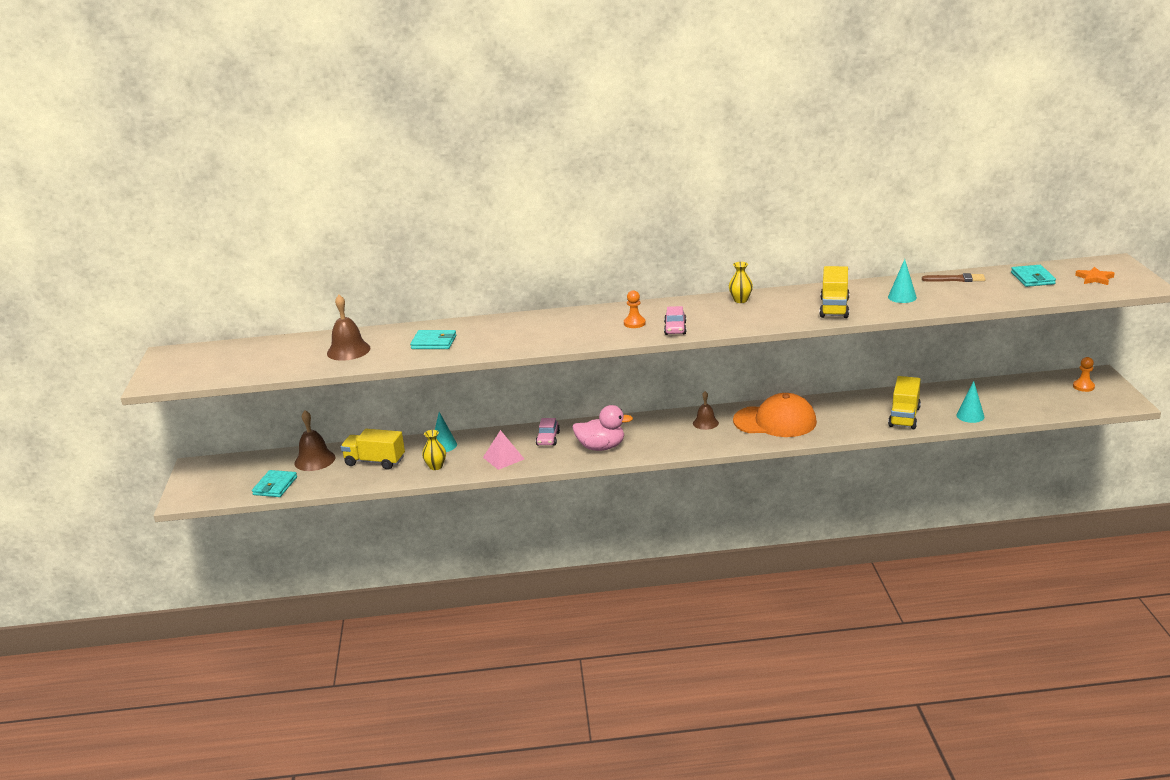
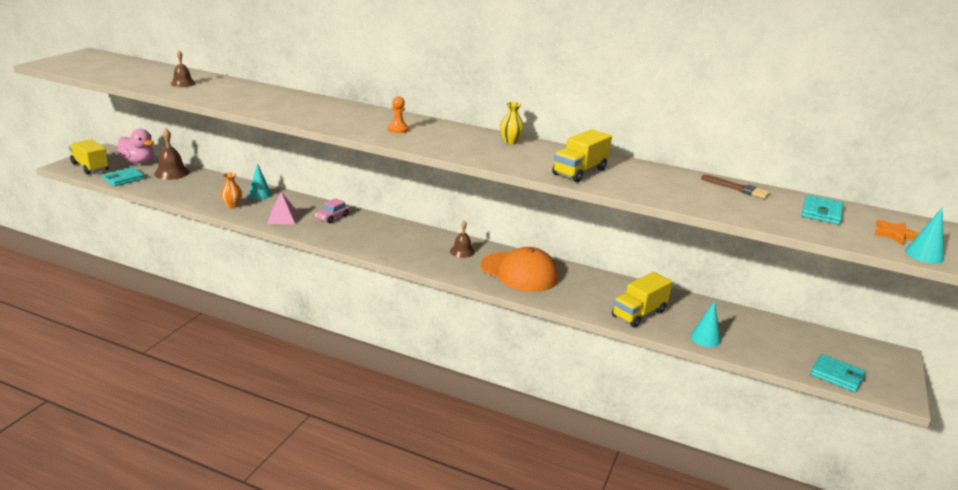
camera: 25 degrees right, 0 degrees up
brown bell [327,295,370,361] -> brown bell [170,51,196,87], size x0.64
yellow truck [341,429,405,470] -> yellow truck moved to [69,139,109,174]
turquoise wallet [410,330,456,349] -> turquoise wallet moved to [810,354,866,392]
yellow vase [422,430,446,470] -> orange vase [221,173,242,208]
pink duck [572,405,633,451] -> pink duck moved to [117,129,154,163]
pink car [664,306,686,335] -> none
turquoise cone [888,259,917,303] -> turquoise cone moved to [905,208,944,264]
orange pawn [1073,357,1095,392] -> none

